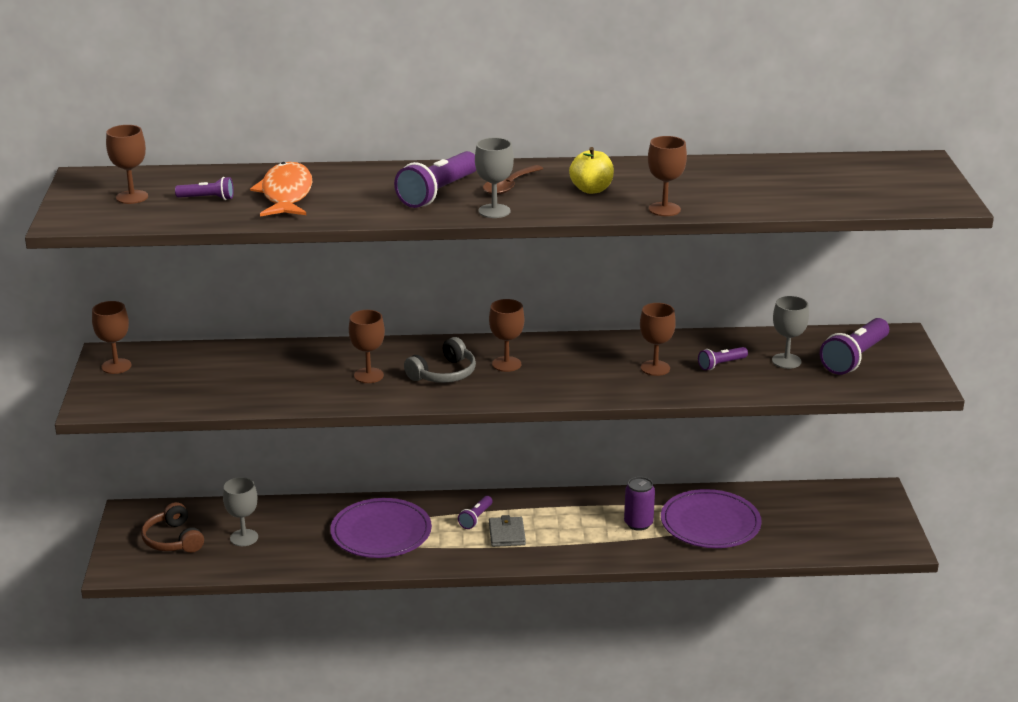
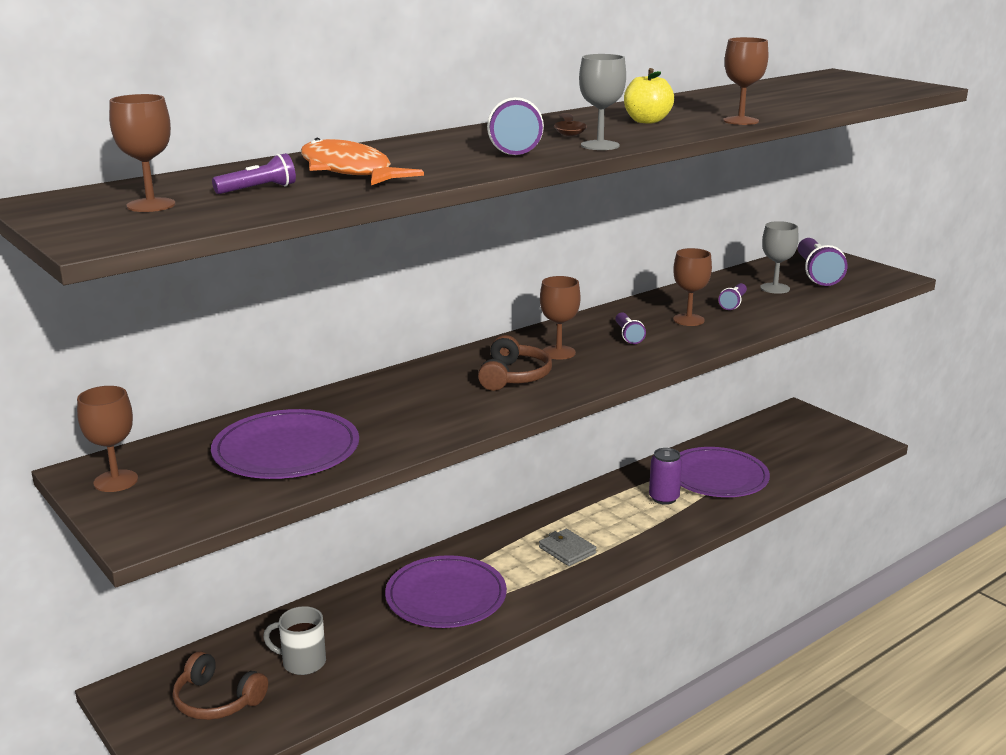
camera: 35 degrees left, 5 degrees down
grey goblet [223,477,258,546] -> grey mug [263,606,326,675]
brown goblet [349,310,385,383] -> none
grey headphones [404,337,476,383] -> brown headphones [478,335,552,391]
purple flashlight [458,496,493,529] -> purple flashlight moved to [616,313,646,344]
none -> purple plate [211,409,359,479]

